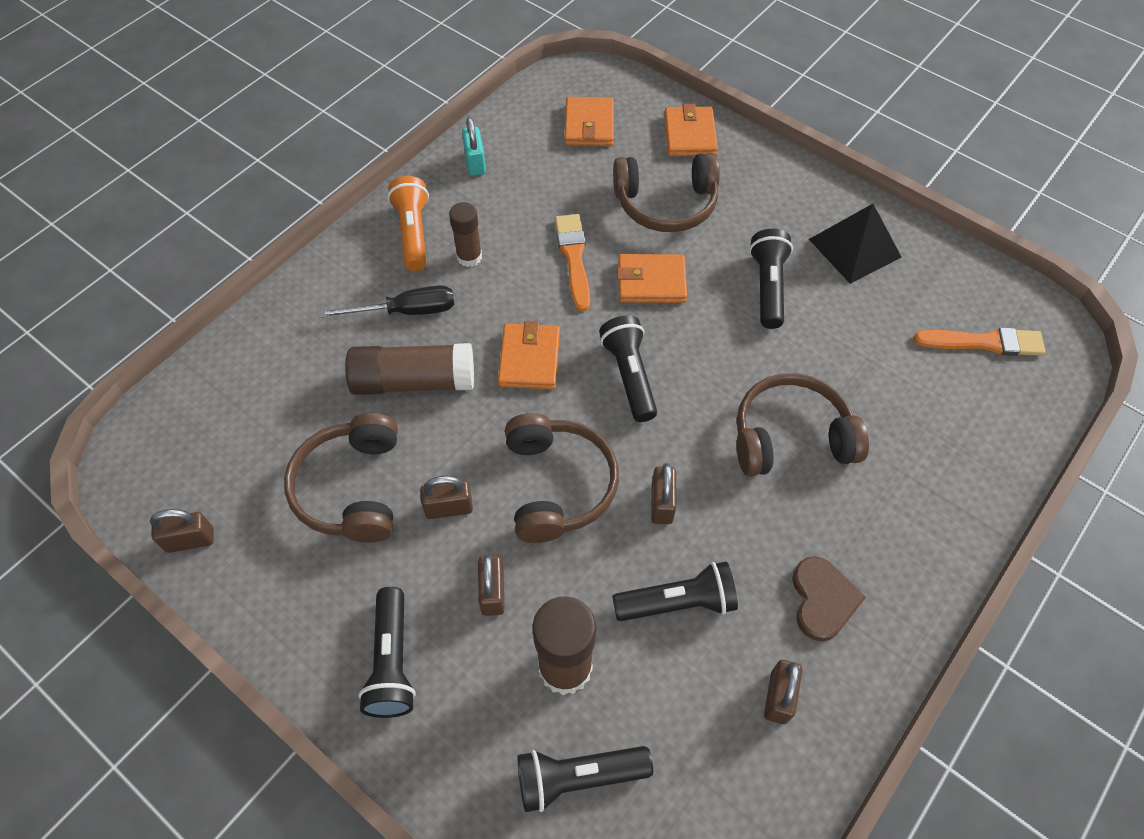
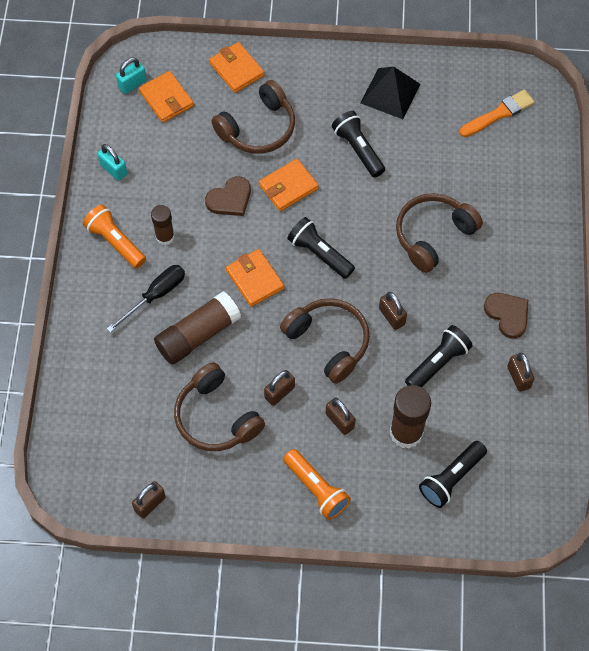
camera: 35 degrees left, 5 degrees up
black flashlight [358,587,416,718] -> orange flashlight [283,449,351,520]
orange brush [555,214,590,312] -> brown heart [205,176,251,216]
none -> turquoise padlock [116,57,147,94]

